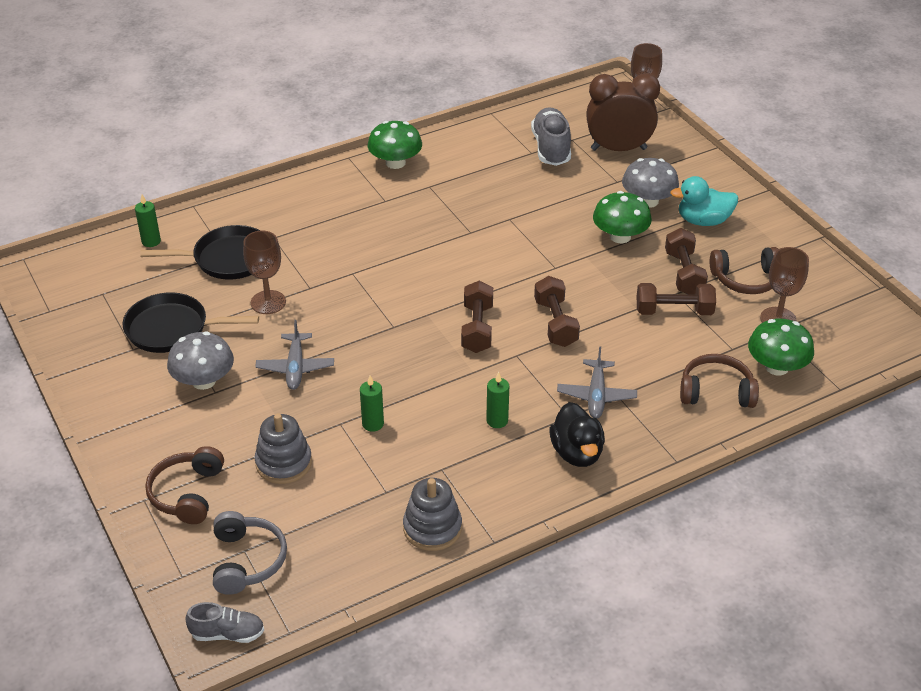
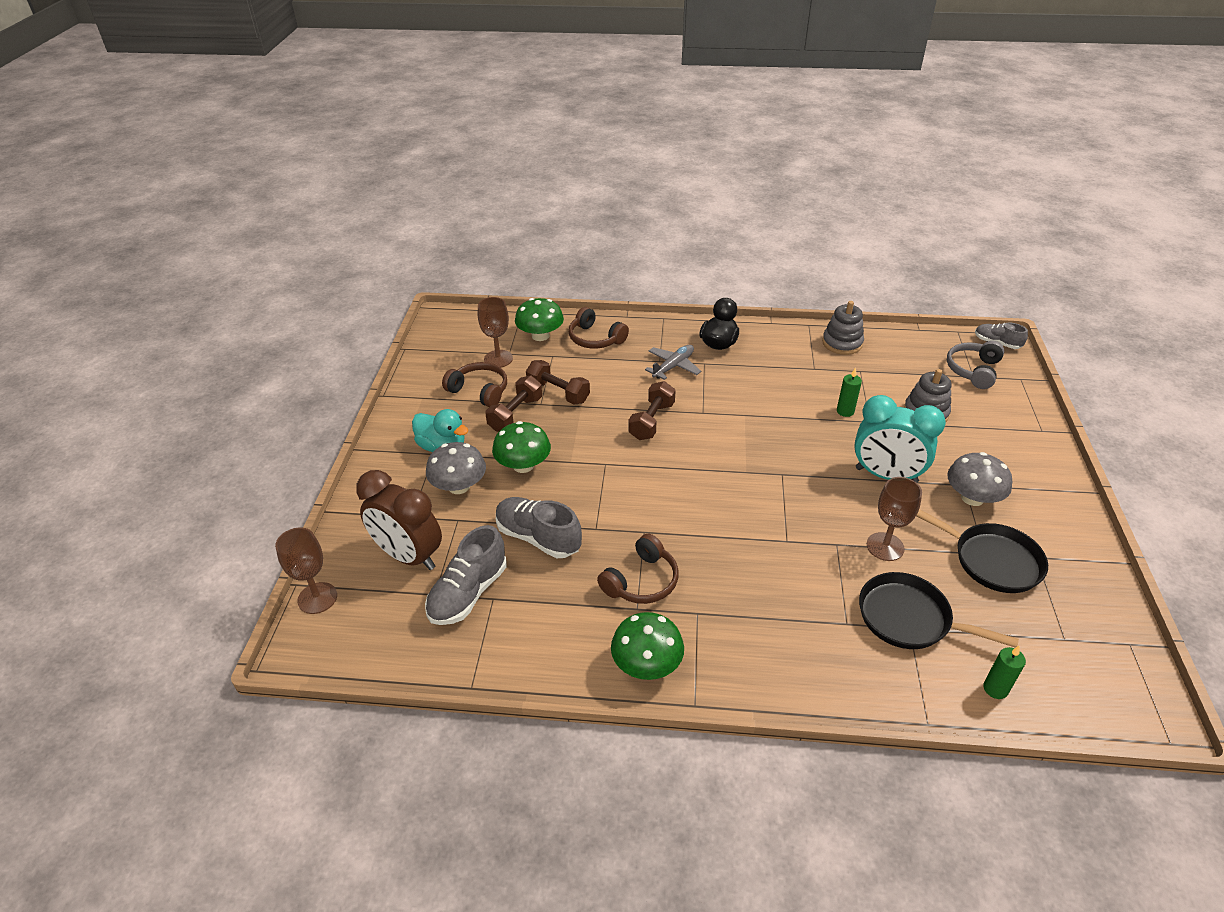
camera: 145 degrees left, 0 degrees up
brown headphones [145,446,224,524] -> brown headphones moved to [597,534,678,604]
grey plane [255,320,334,390] -> turquoise clock [854,395,946,483]
brown dumbbell [461,281,493,353] -> none
green candle [486,372,509,428] -> none
none -> grey shoe [496,497,582,558]

